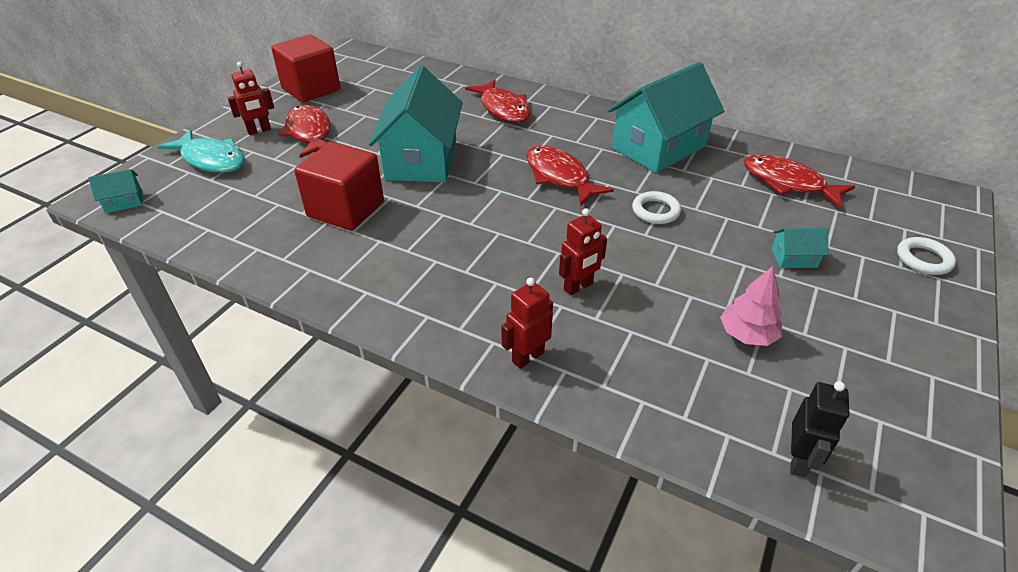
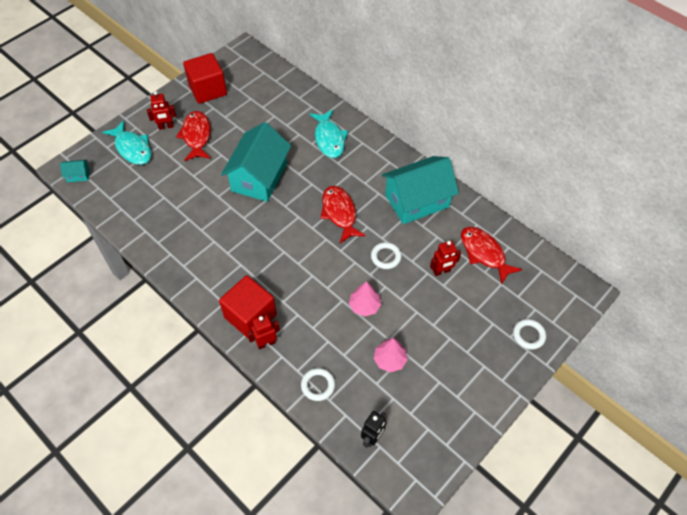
camera: 15 degrees right, 15 degrees up
red cube [294,142,384,231] -> red cube moved to [219,275,277,338]
red fish [465,80,531,123] -> turquoise fish [310,110,348,158]
red robot [559,208,607,295] -> red robot moved to [430,241,461,276]
turquoise house [771,228,829,268] -> none
none -> white ring [301,368,335,401]
none -> pink tree [349,281,381,316]

